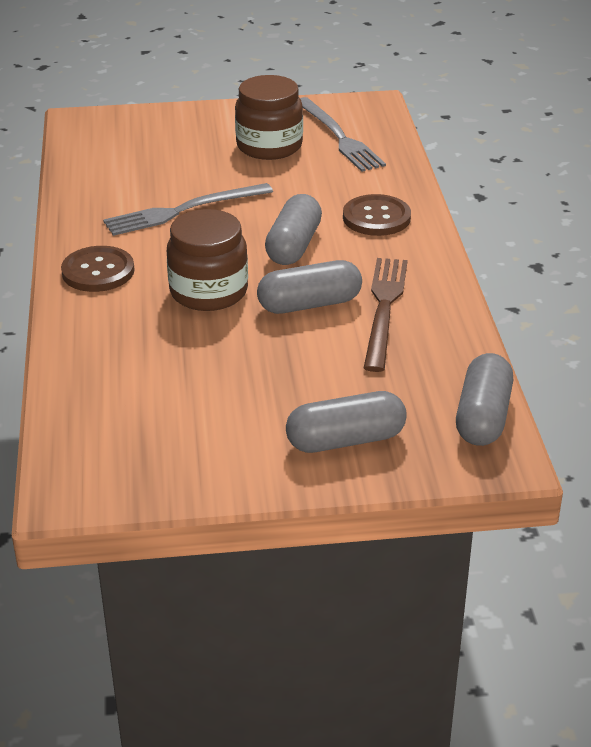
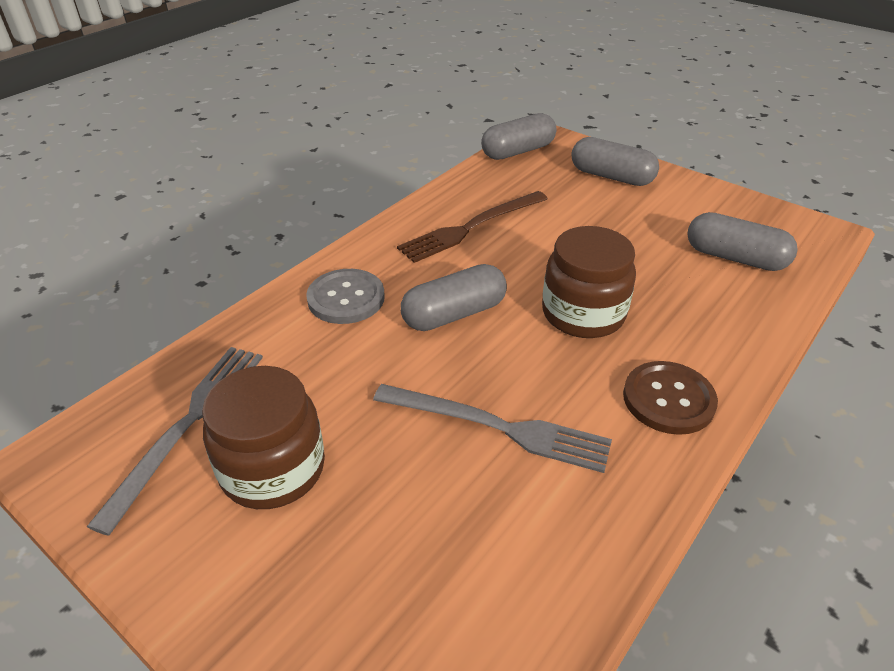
camera: 135 degrees left, 5 degrees up
grey capsule [257,260,362,314] -> grey capsule moved to [687,212,798,271]
brown button [343,194,411,236] -> grey button [306,269,385,324]

